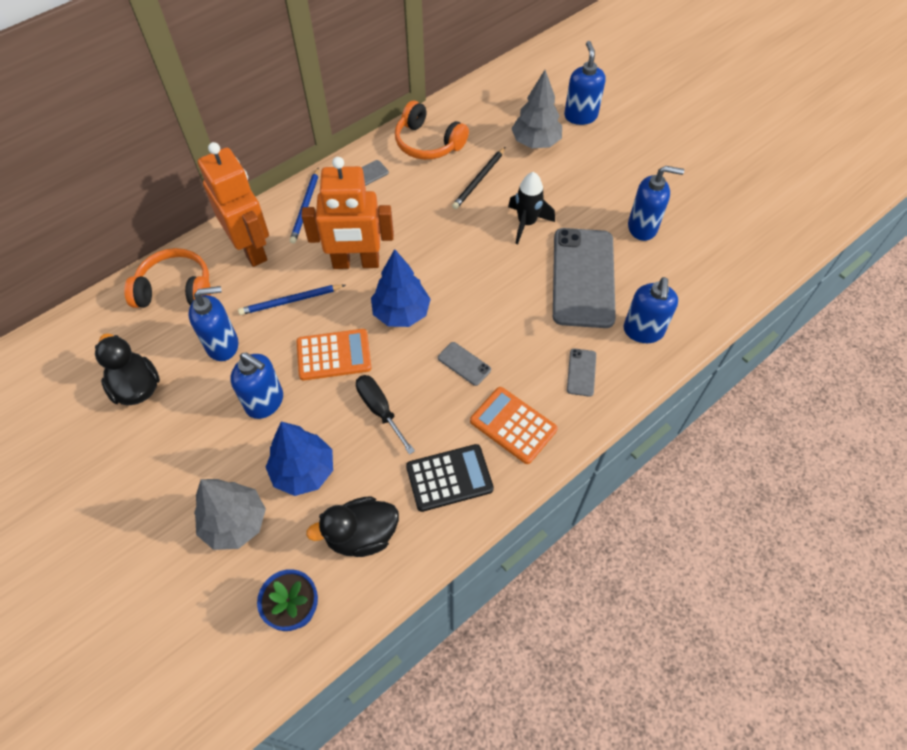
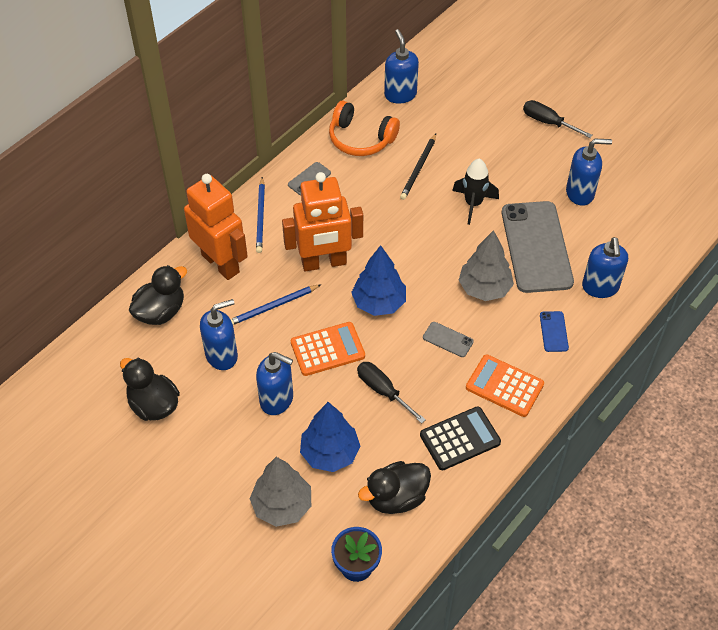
camera: 10 degrees left, 5 degrees down
orange headphones [124,248,211,308] -> black duck [129,265,187,325]
grey tree [511,70,562,148] -> grey tree moved to [459,230,514,301]
blue soap dispenser [564,41,606,125] -> blue soap dispenser moved to [384,29,419,104]
grey phone [567,348,596,397] -> blue phone [540,311,569,352]
none -> black screwdriver [523,100,593,138]

